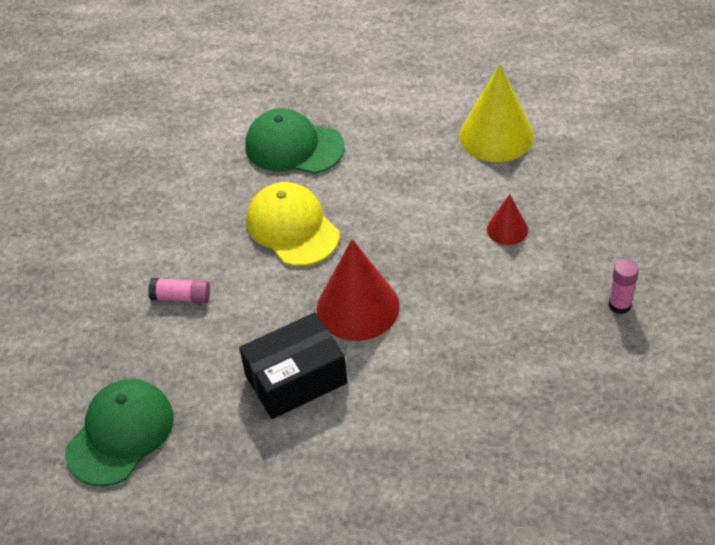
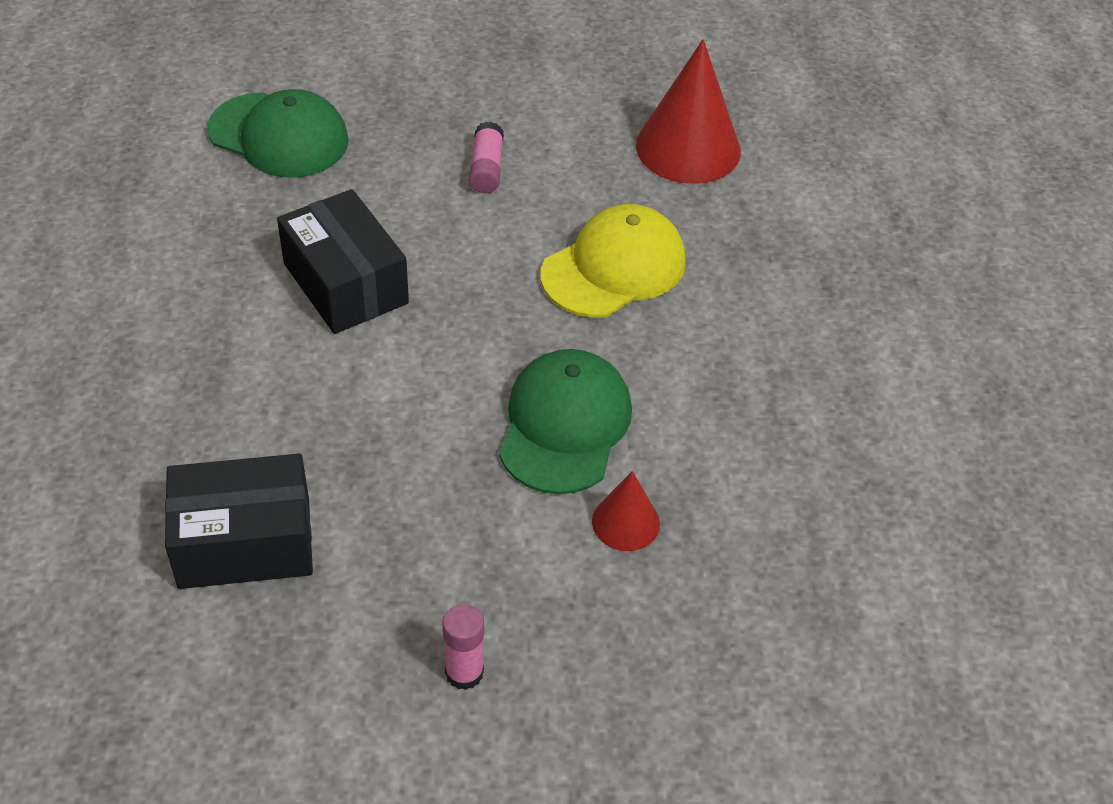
camera: 80 degrees right, 0 degrees up
green cap [245,108,345,174] -> green cap moved to [499,349,632,494]
red cone [317,239,400,341] -> red cone moved to [636,39,741,184]
yellow cone [459,64,534,162] -> none
none -> black box [165,454,313,589]

